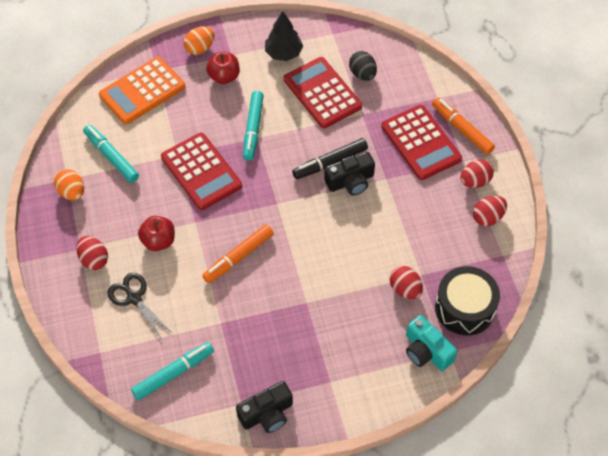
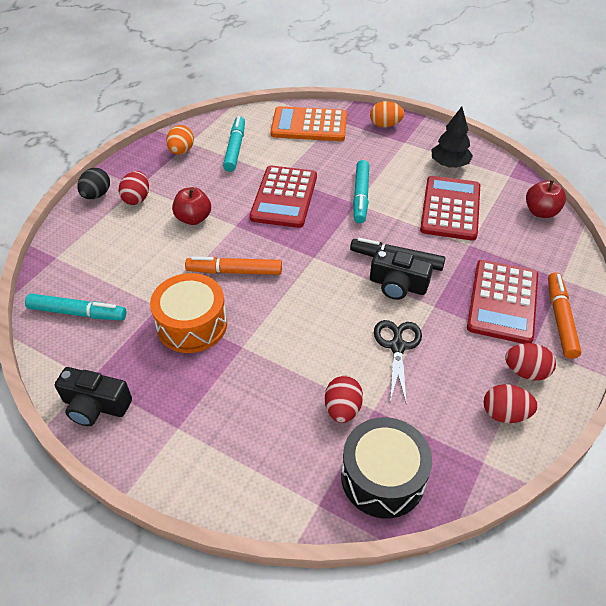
camera: 45 degrees right, 10 degrees down
black scissors [107,273,172,338] -> black scissors moved to [374,320,422,402]
red apple [206,52,240,84] -> red apple moved to [526,180,566,218]
turquoise marker [243,91,264,161] -> turquoise marker turned 45 degrees counterclockwise [353,160,369,223]
black egg [349,51,377,81] -> black egg moved to [77,168,110,199]
turquoise camera [406,315,457,371] -> none
none -> orange drum [150,273,227,353]

